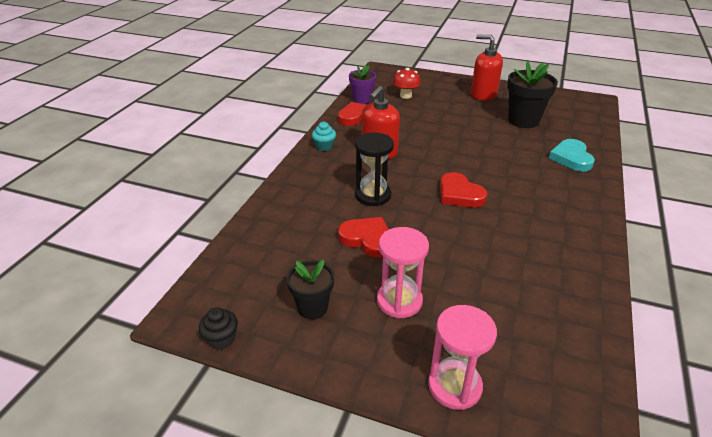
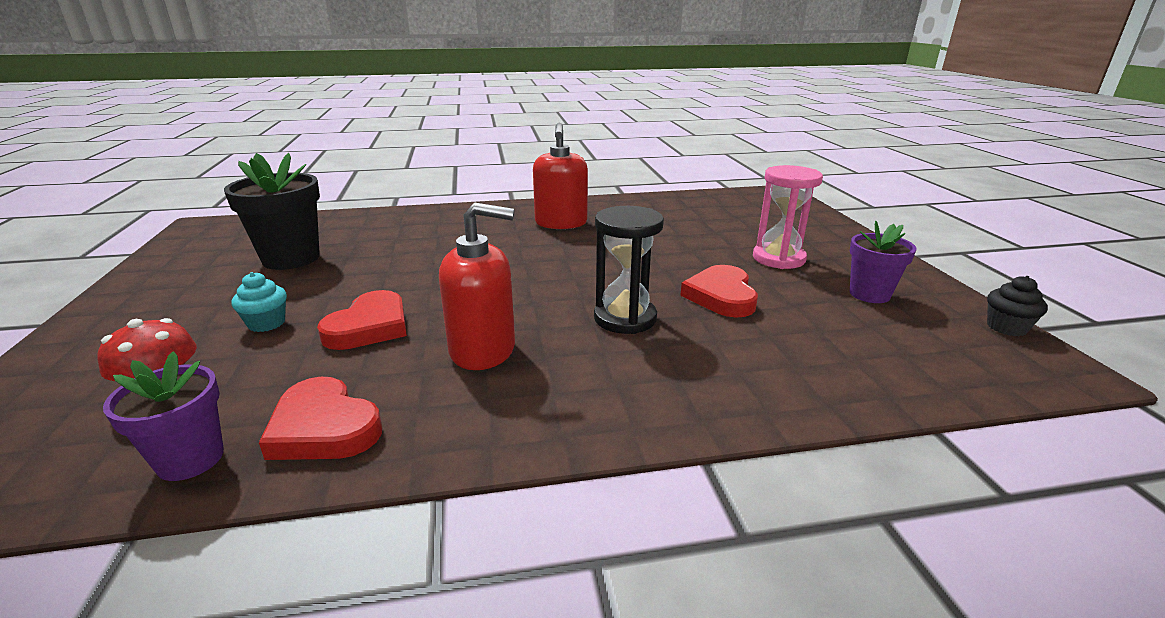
camera: 120 degrees left, 10 degrees down
black flower pot [287,260,334,320] -> purple flower pot [850,221,916,303]
turquoise cupcake [312,121,336,151] -> turquoise cupcake moved to [231,272,287,332]
pink hourglass [428,305,497,410] -> none
red heart [440,172,487,208] -> red heart moved to [317,290,407,350]
red soap dispenser [471,35,503,101] -> red soap dispenser moved to [533,123,588,229]
turquoise heart [549,139,595,172] -> none

